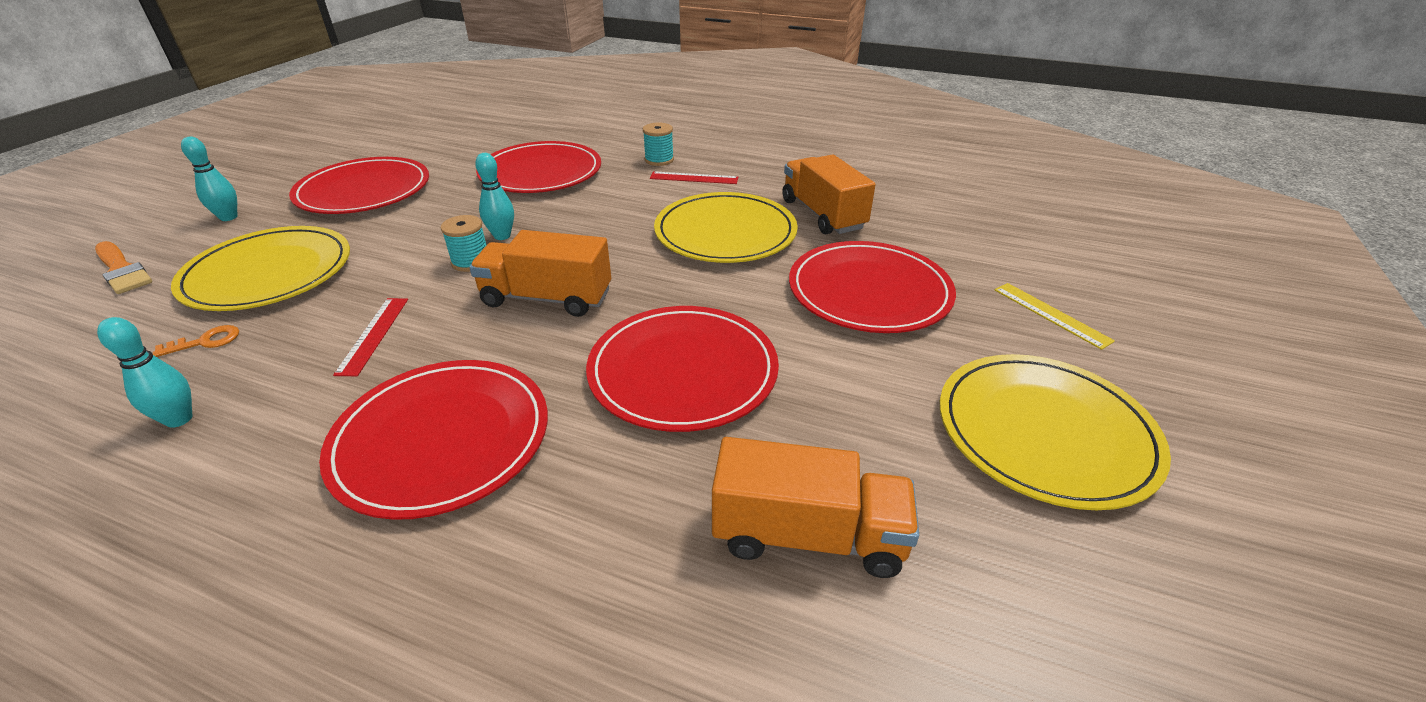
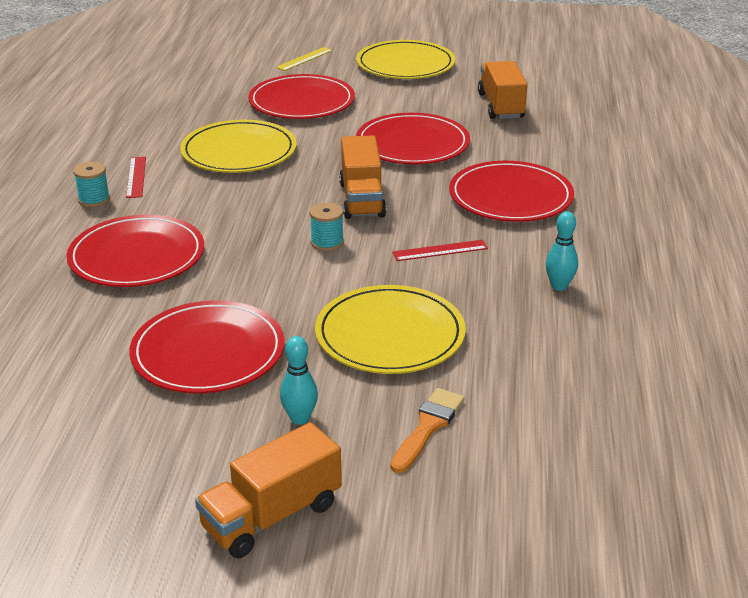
camera: 105 degrees left, 5 degrees down
orange key [153,325,239,357] -> none
turquoise bowling pin [475,153,514,240] -> none
orange truck [782,155,875,234] -> orange truck moved to [195,422,342,558]

